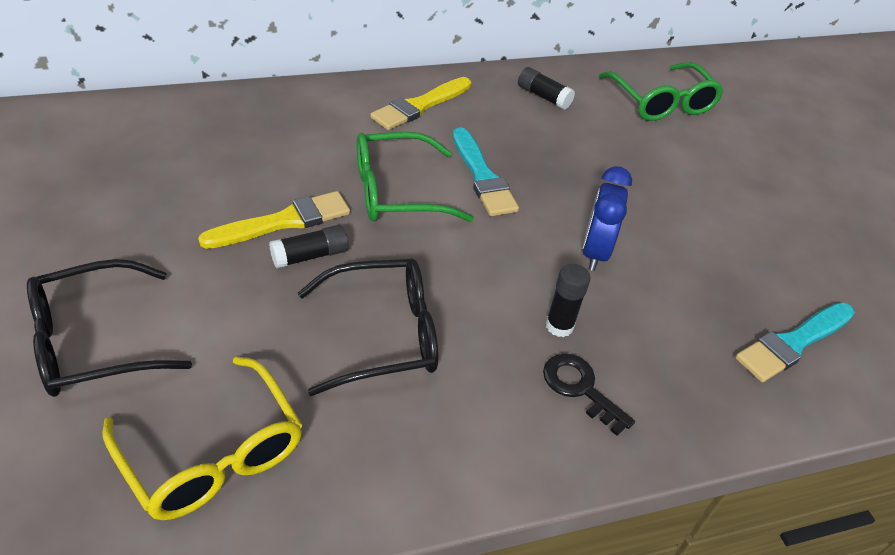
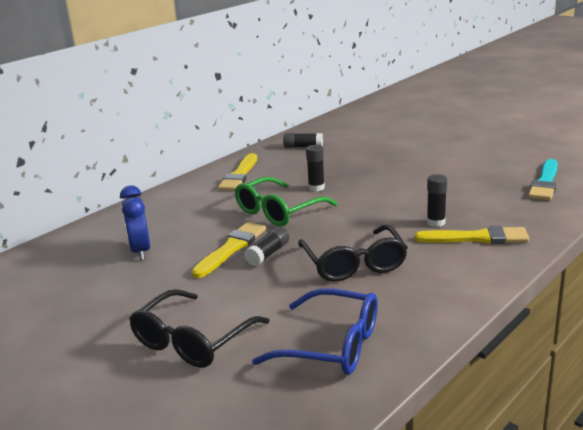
camera: 25 degrees left, 20 degrees down
yellow glasses [103,356,303,520] -> blue glasses [252,288,378,375]
black glasses [298,259,438,396] -> black glasses turned 120 degrees clockwise [298,225,408,282]
turquoise brush [453,127,519,216] -> black glue stick [306,145,325,191]
black key [543,353,635,436] -> yellow brush [415,226,529,244]
blue clock [582,166,632,271] -> blue clock moved to [120,185,150,260]
green glasses [599,62,724,121] -> none

